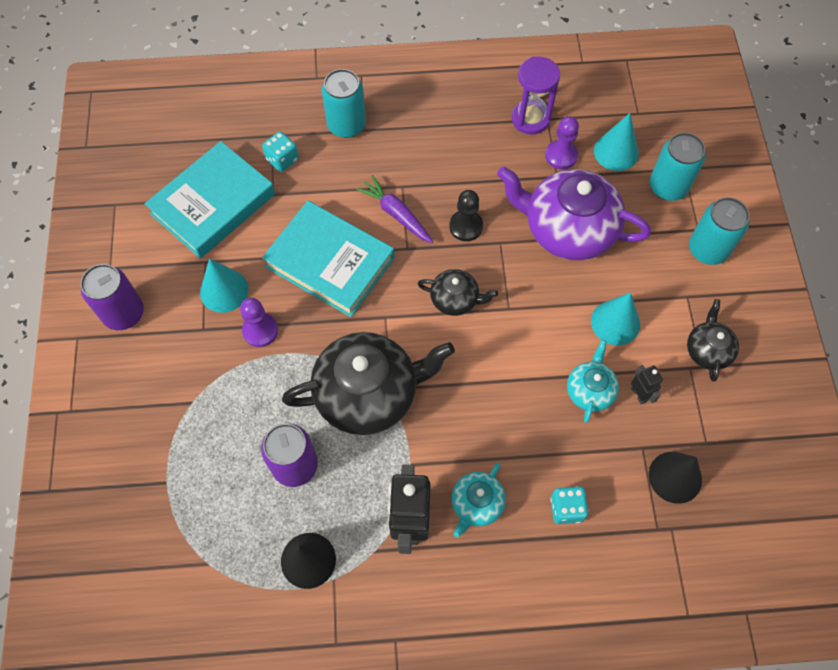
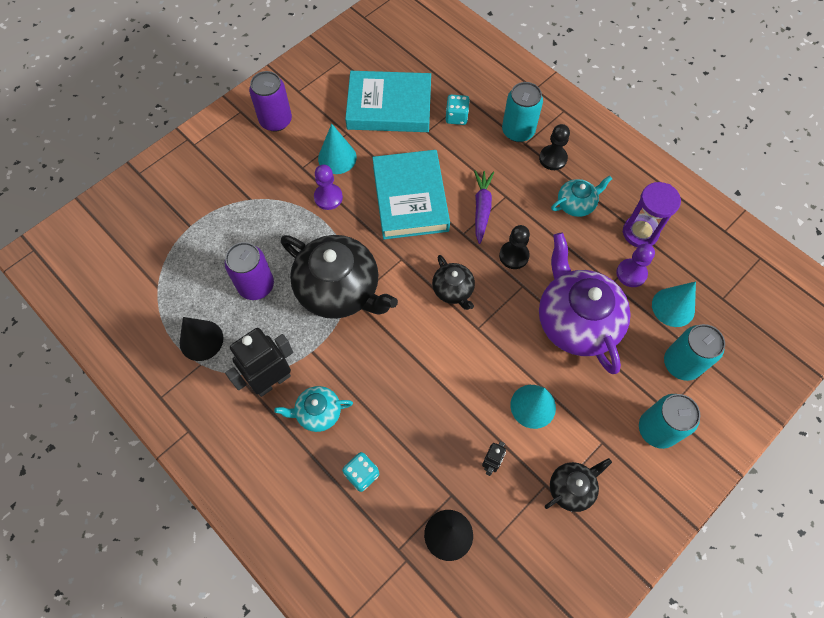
camera: 50 degrees right, 0 degrees up
turquoise teapot [567,340,619,423] -> turquoise teapot moved to [551,176,612,217]
none -> black pawn [539,124,570,170]

